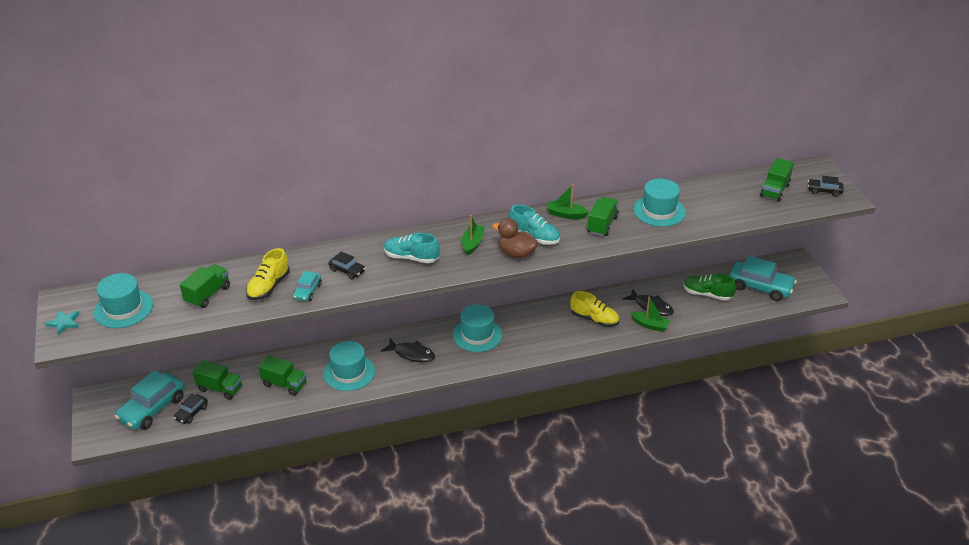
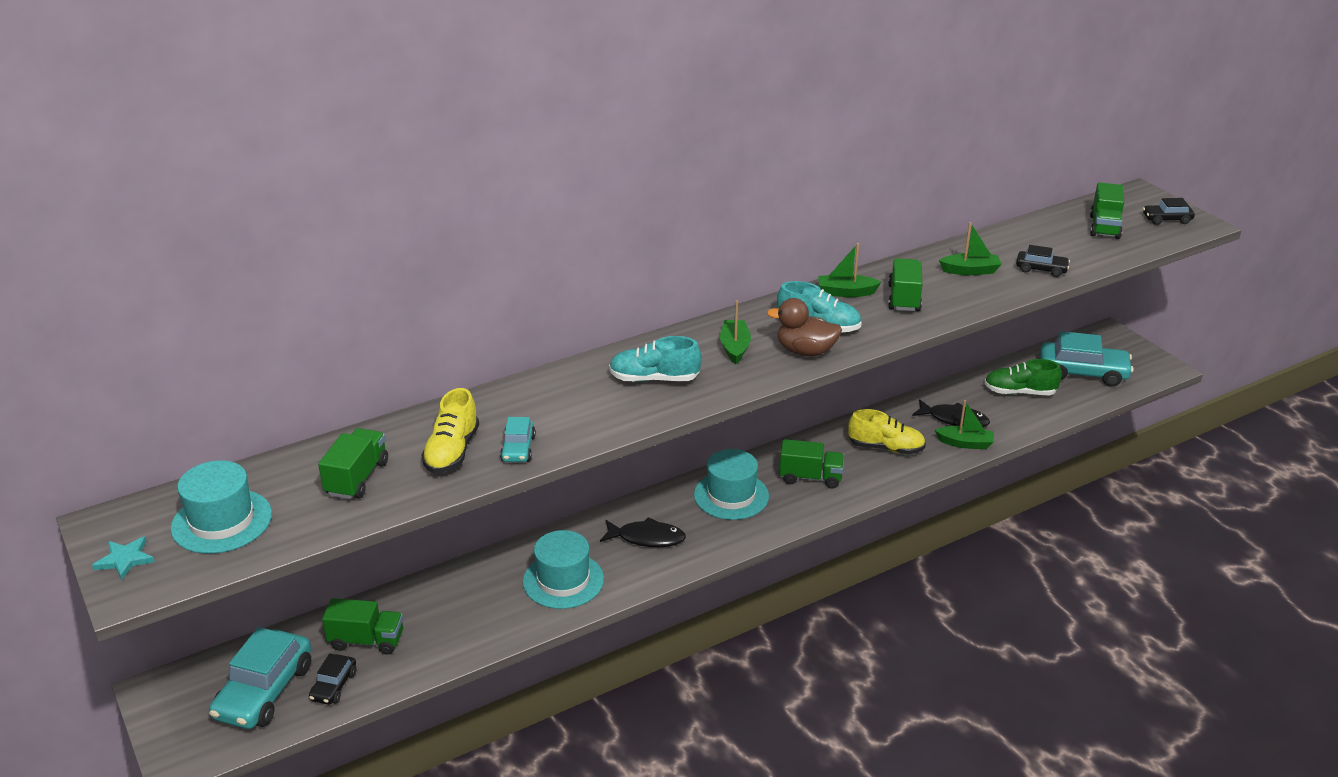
camera: 15 degrees left, 5 degrees down
green truck [258,355,307,396] -> green truck moved to [779,439,844,489]
black car [328,252,366,279] -> black car moved to [1016,245,1070,277]
turquoise hat [633,179,686,227] -> green boat [939,222,1002,275]

